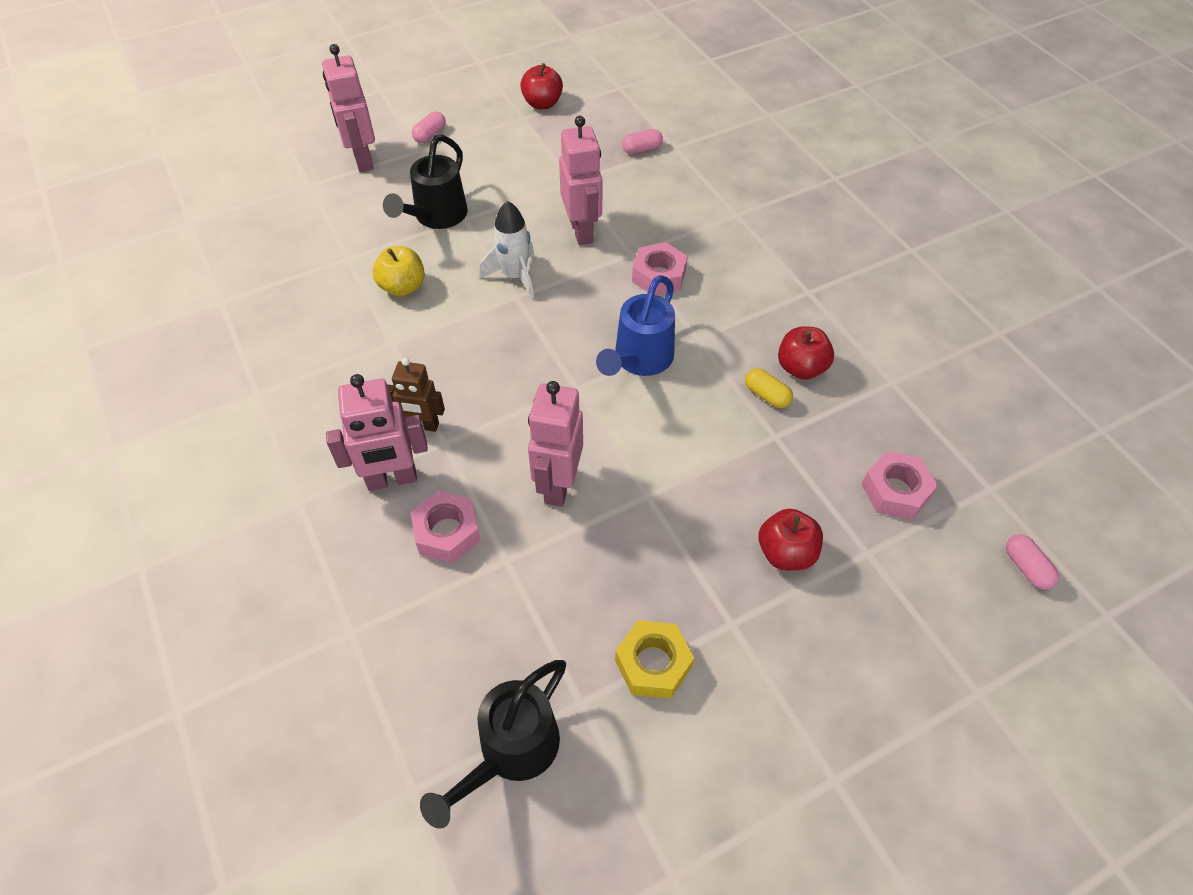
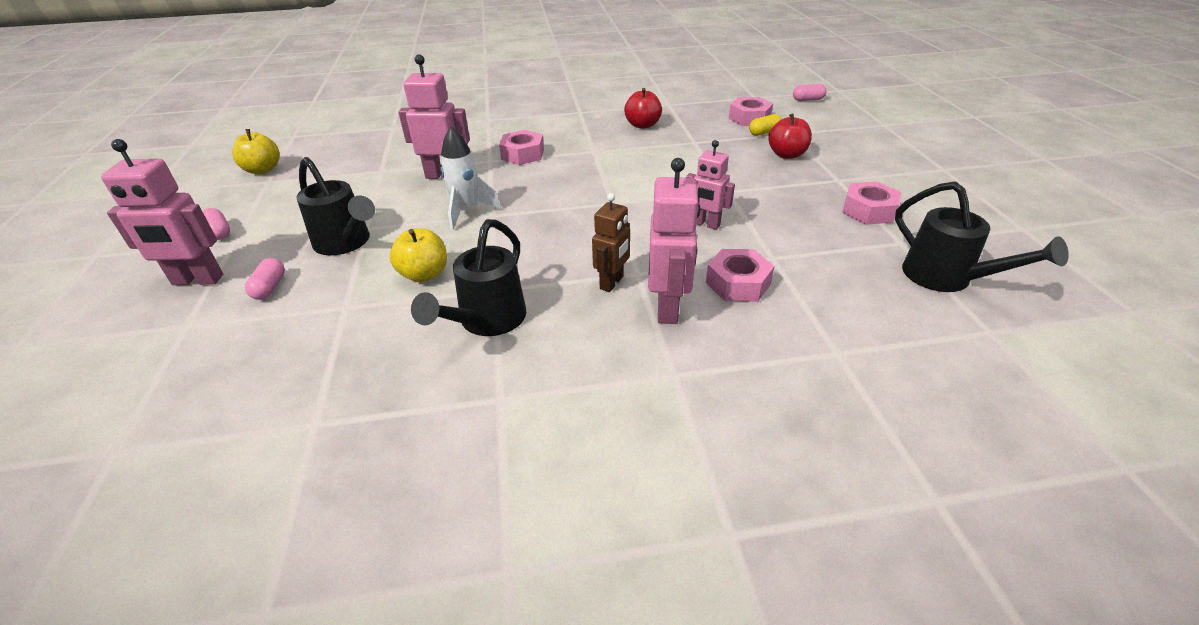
camera: 70 degrees left, 15 degrees down
red apple [520,63,563,109] -> yellow apple [232,129,280,174]
pink robot [528,381,583,507] -> pink robot [686,140,735,230], size x0.66
blue watering can [596,275,675,376] -> none
yellow nut [615,620,694,699] -> pink nut [842,181,901,225]
pink capsule [622,129,663,154] -> pink capsule moved to [245,258,285,300]
yellow capsule [745,368,793,408] -> yellow capsule moved to [749,114,782,136]
none -> black watering can [411,219,526,336]

